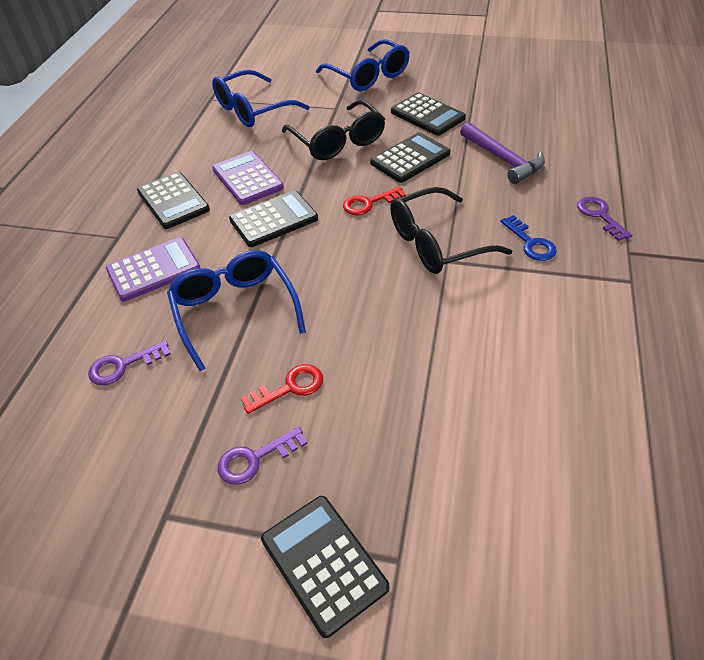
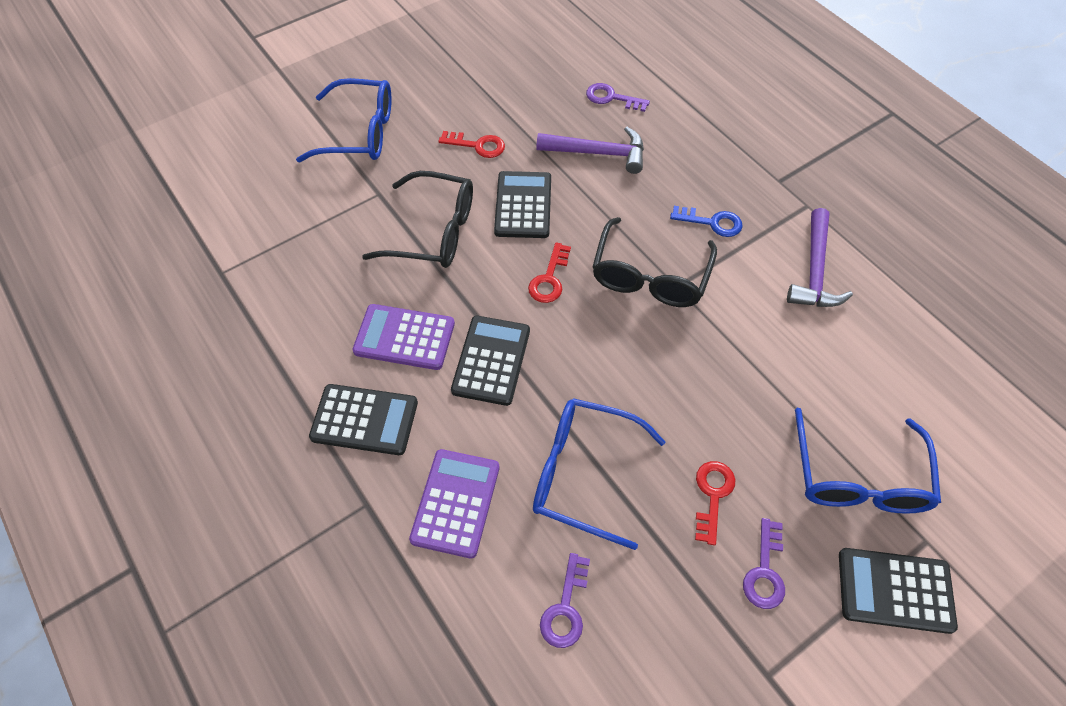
camera: 50 degrees left, 10 degrees up
blue glasses [212,70,309,127] -> blue glasses moved to [795,408,941,514]
black calculator [391,93,466,136] -> red key [438,131,505,158]
purple key [577,197,632,241] -> purple key moved to [586,83,650,112]
none -> purple hammer [787,208,853,307]

